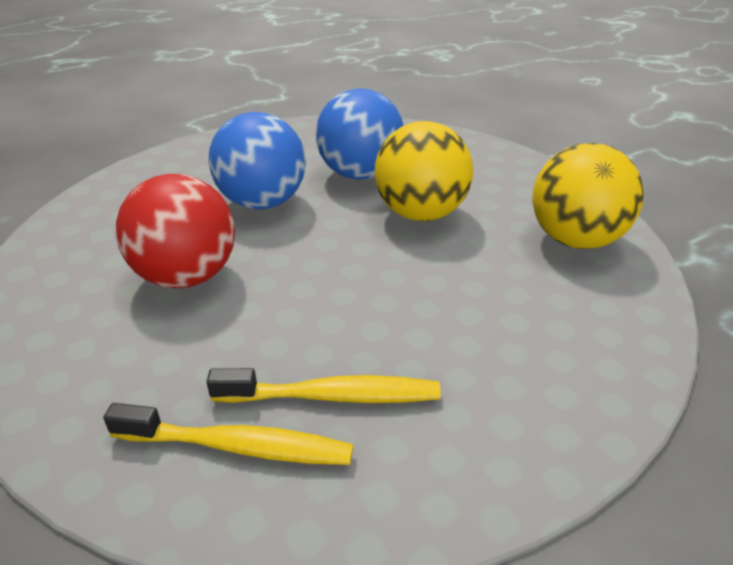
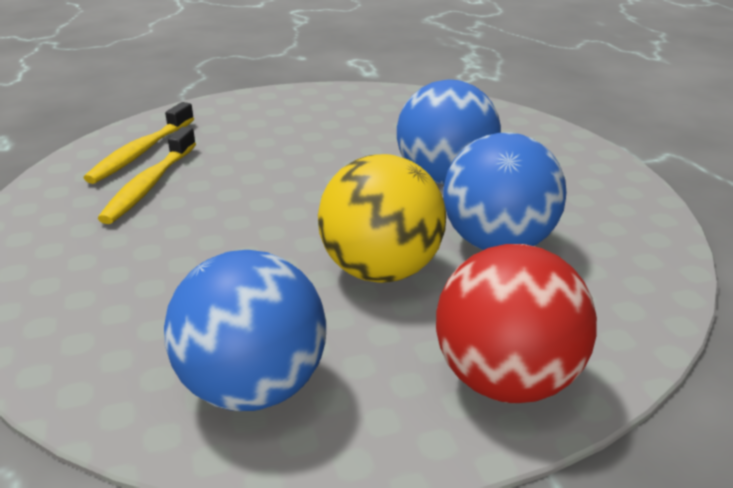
camera: 105 degrees right, 5 degrees down
red ball [116,174,235,288] -> red ball moved to [436,244,597,403]
yellow ball [532,143,644,249] -> blue ball [164,250,326,411]

